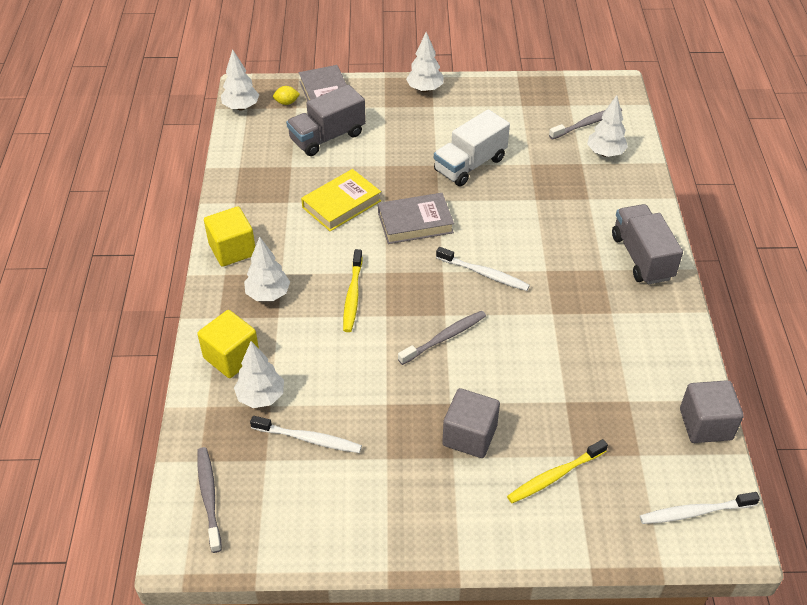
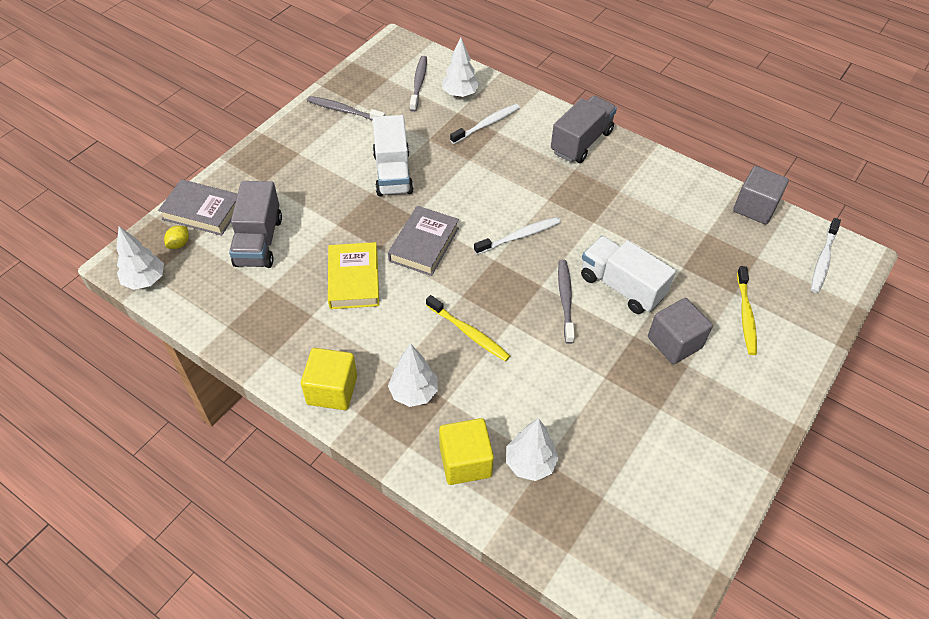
camera: 55 degrees left, 5 degrees up
grey toothbrush [197,447,222,553] -> grey toothbrush moved to [307,96,385,121]
white toothbrush [250,416,362,453] -> white toothbrush moved to [450,104,520,144]
white tree [406,32,443,92] -> none
grey truck [612,204,683,284] -> grey truck turned 105 degrees clockwise [551,96,617,163]
none -> white truck [581,236,676,314]

